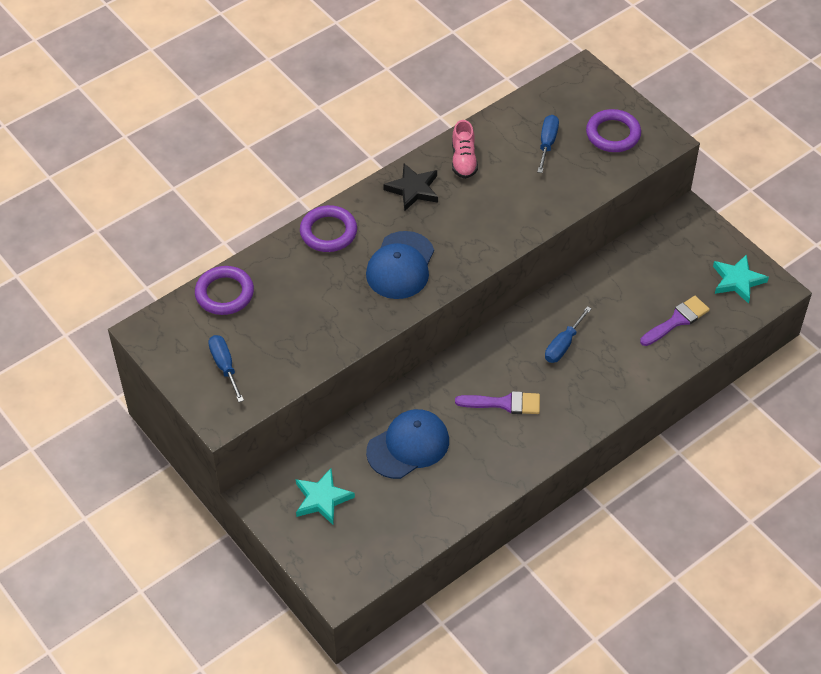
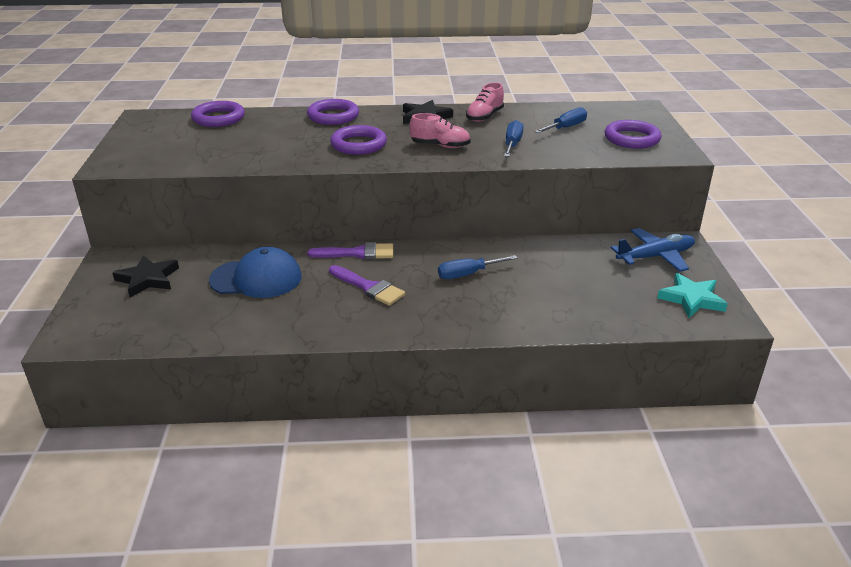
camera: 35 degrees right, 20 degrees down
blue screwdriver [208,335,244,402] -> blue screwdriver moved to [504,120,524,157]
turquoise star [296,468,355,525] -> black star [113,255,179,297]
blue cap [366,231,434,299] -> purple ring [330,125,387,155]
purple brush [640,296,710,346] -> purple brush moved to [307,242,393,260]
none -> pink shoe [409,113,471,148]
none -> blue plane [611,228,695,272]

